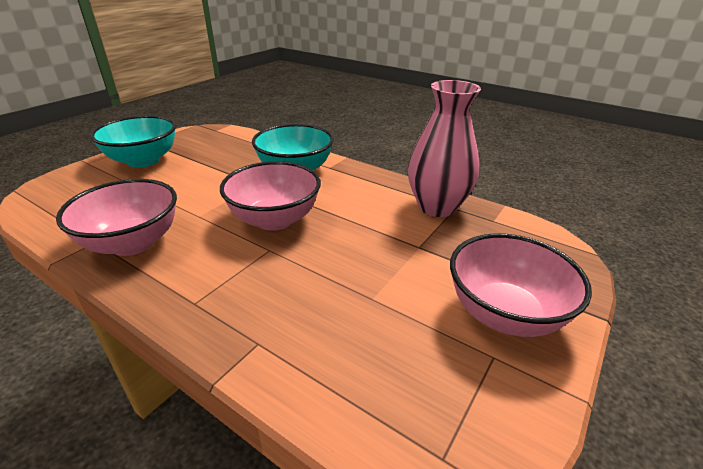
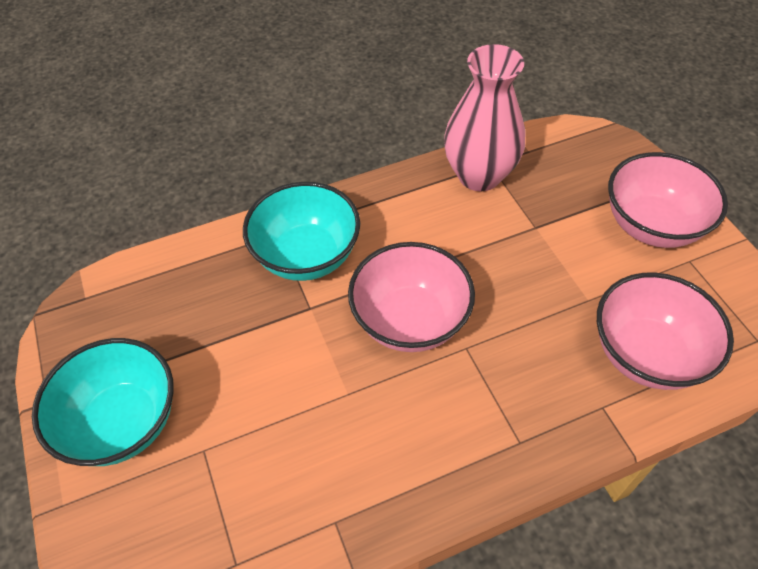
camera: 55 degrees left, 20 degrees up
pink bowl [56,179,177,256] -> pink bowl moved to [597,272,734,390]

